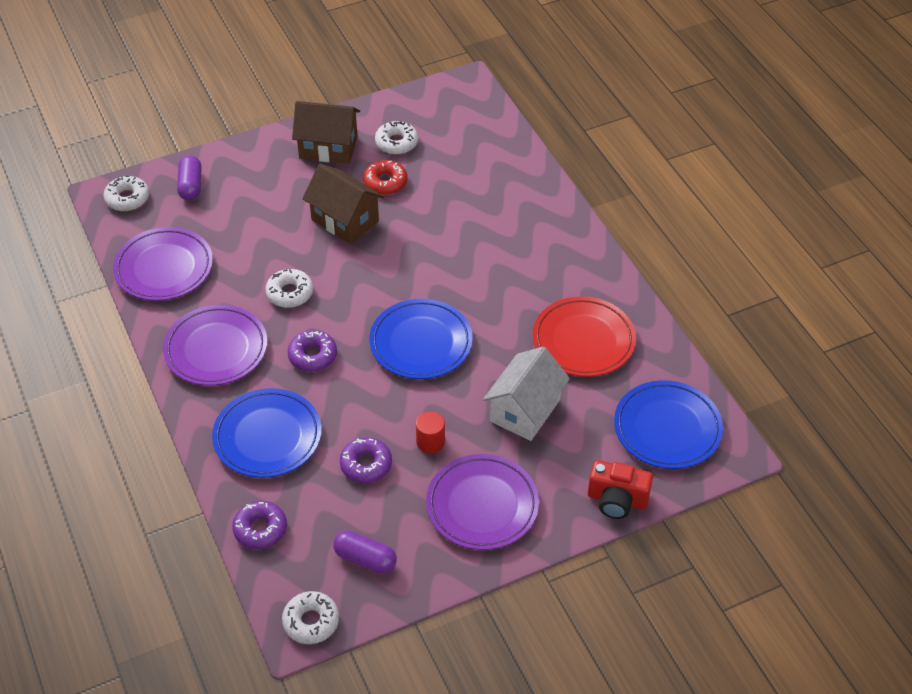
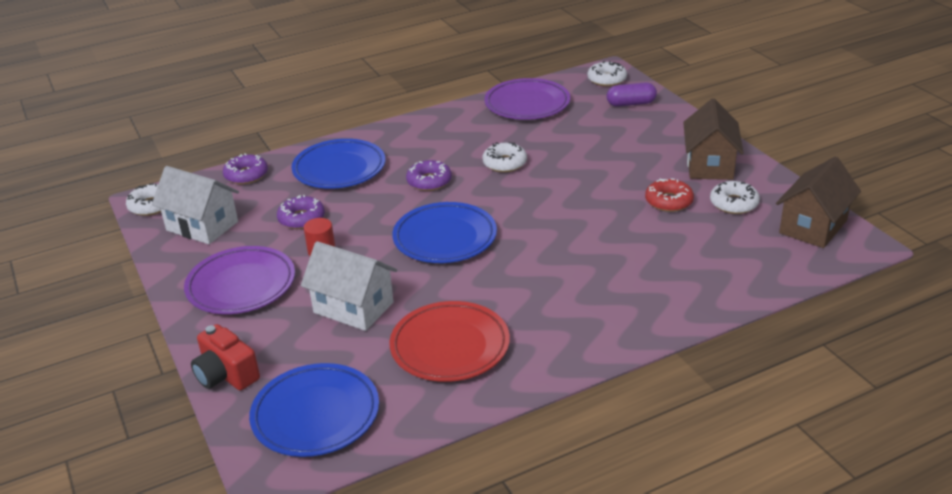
camera: 90 degrees right, 15 degrees down
purple plate [163,305,267,386] -> none
brown house [302,164,384,244] -> brown house moved to [776,156,861,248]
purple capsule [333,530,397,574] -> white house [152,166,239,244]
red camera [588,460,653,519] -> red camera turned 60 degrees counterclockwise [191,324,260,391]

